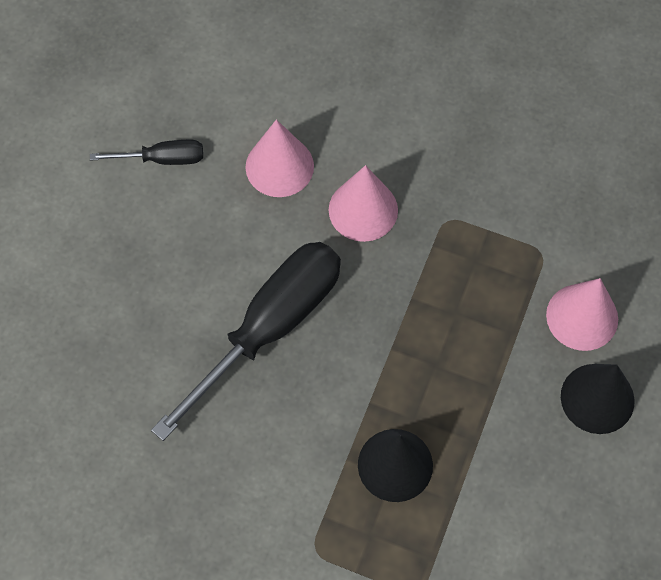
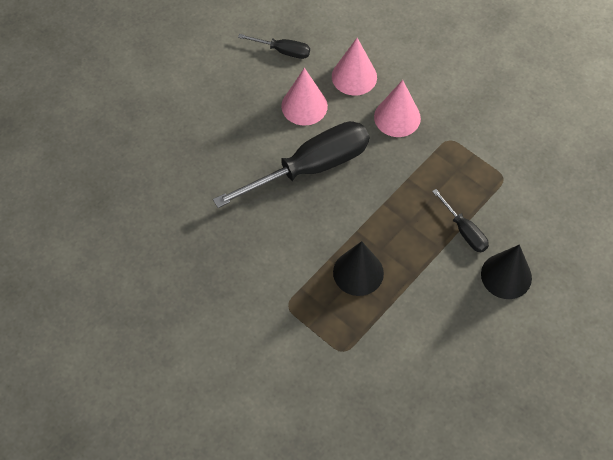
camera: 20 degrees right, 5 degrees down
pink cone [546,278,618,351] -> pink cone moved to [281,68,328,126]
none -> black screwdriver [432,189,489,252]

